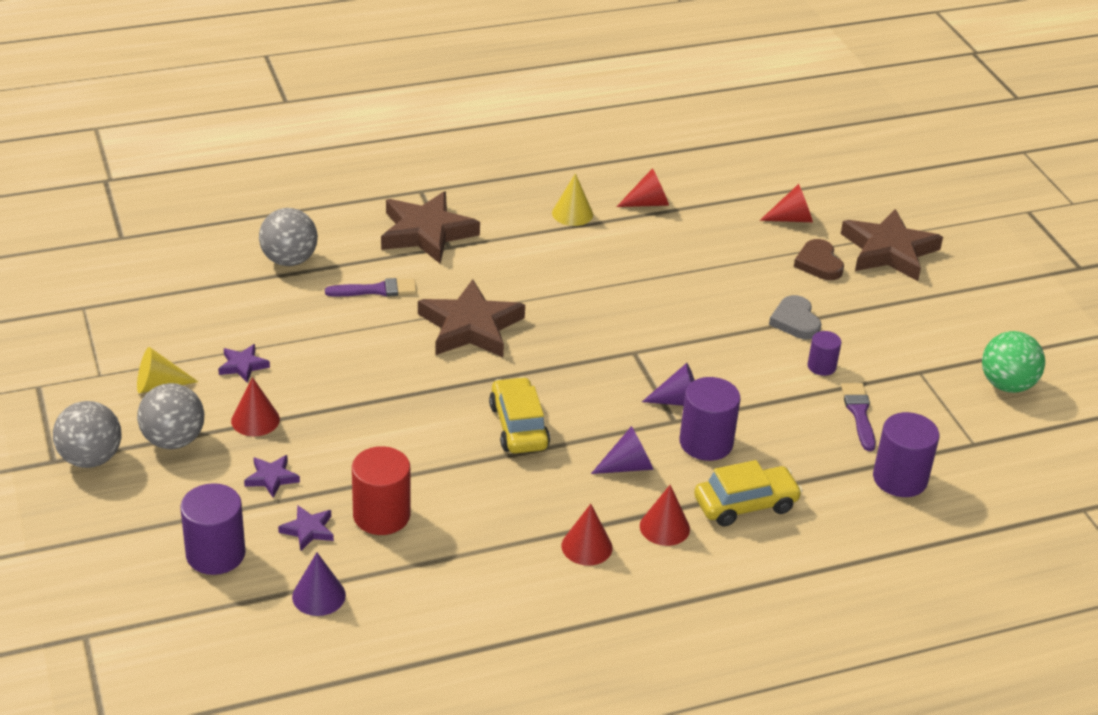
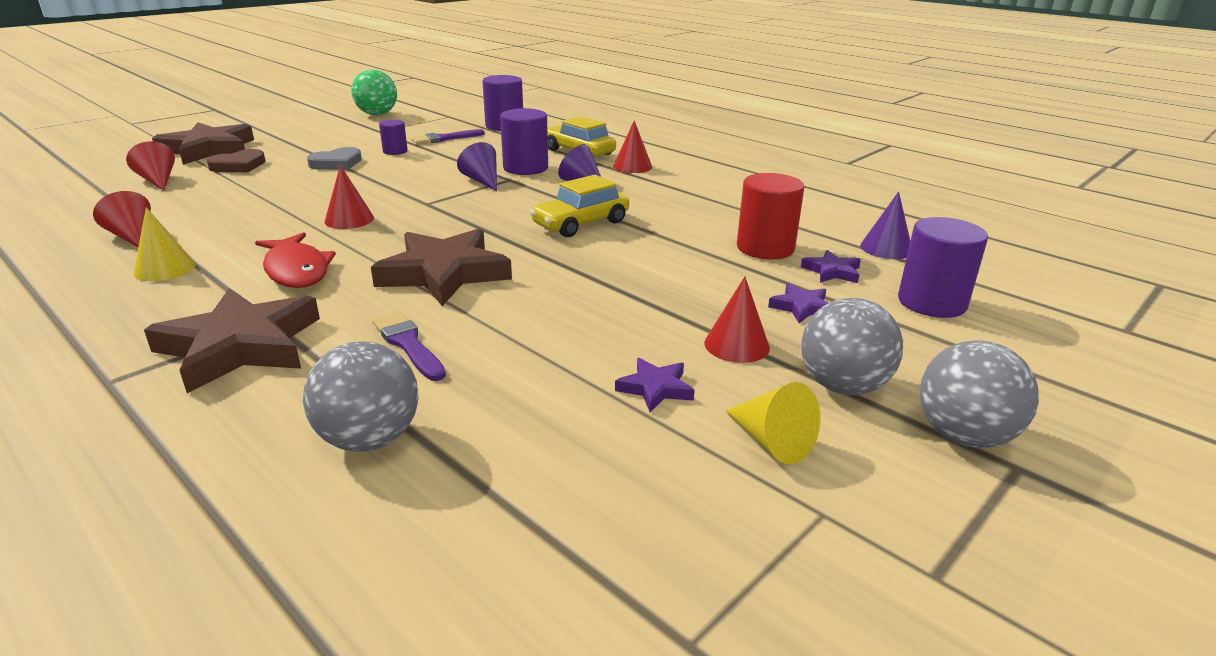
camera: 115 degrees left, 10 degrees down
red cone [561,504,613,566] -> red cone moved to [324,165,374,229]
none -> red fish [255,232,336,288]

